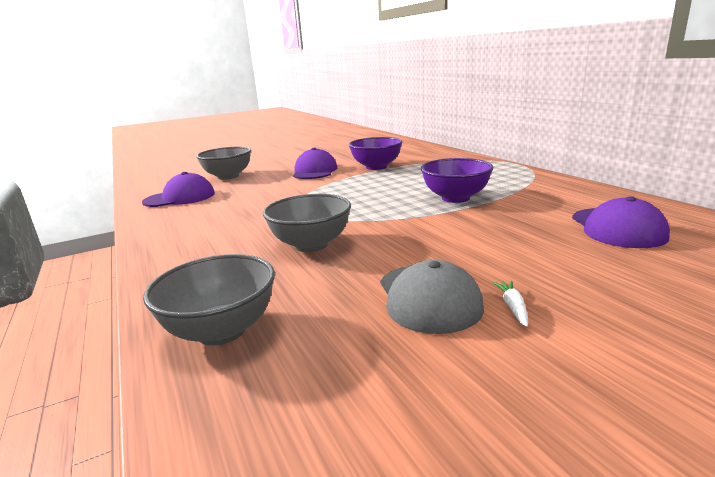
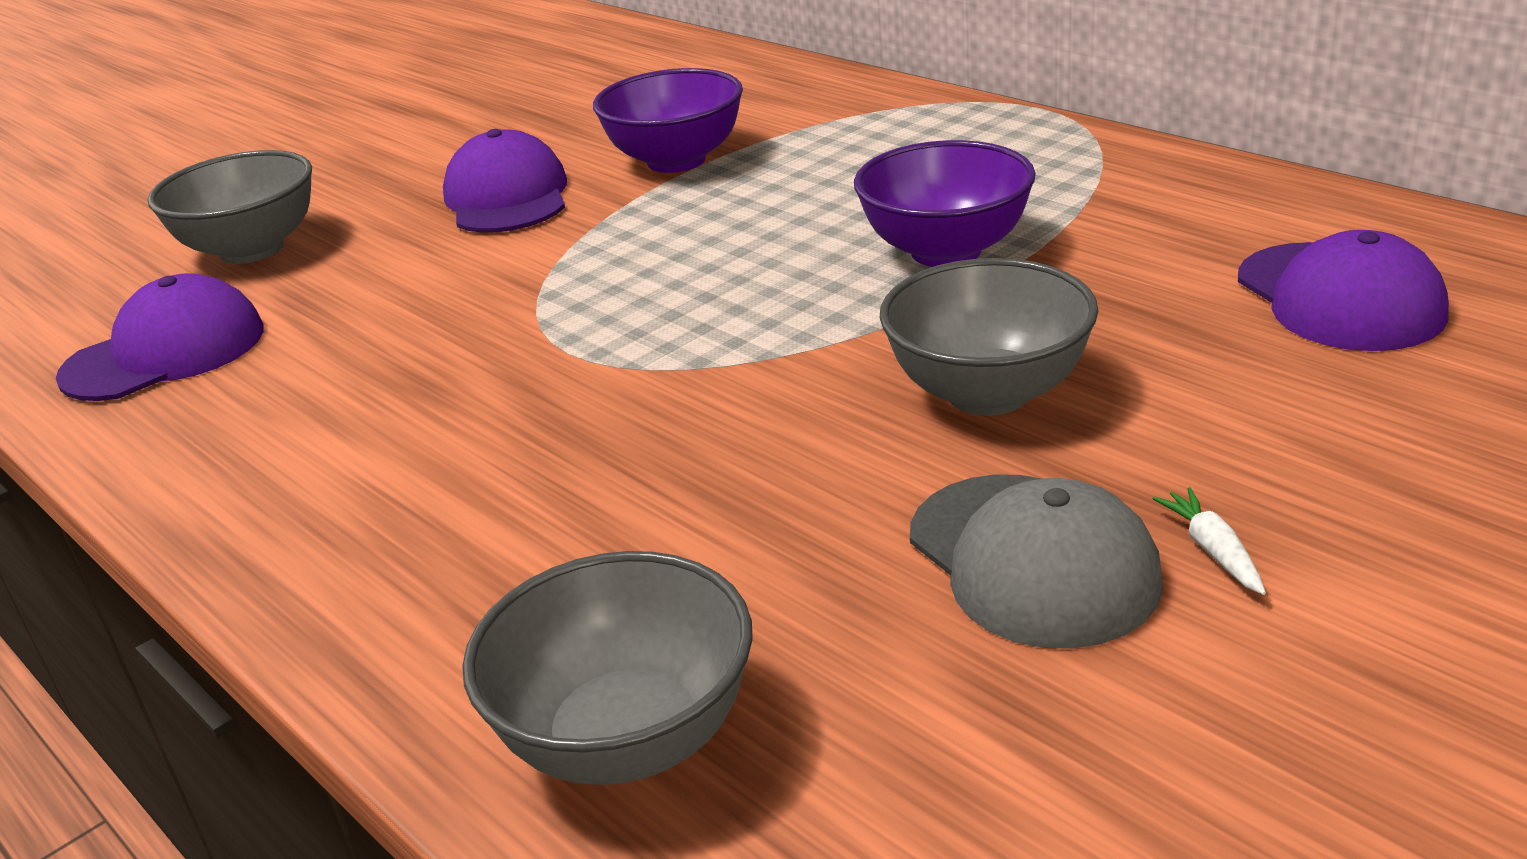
camera: 15 degrees left, 10 degrees up
grey bowl [263,194,351,252] -> grey bowl moved to [879,258,1098,416]

